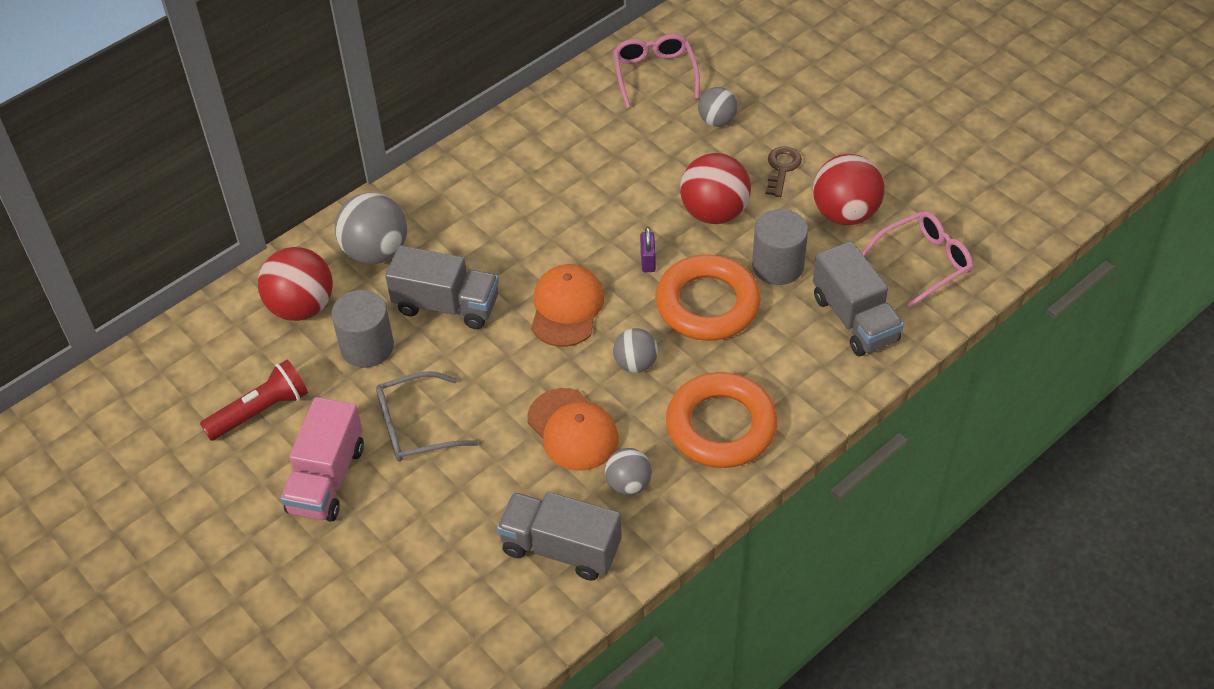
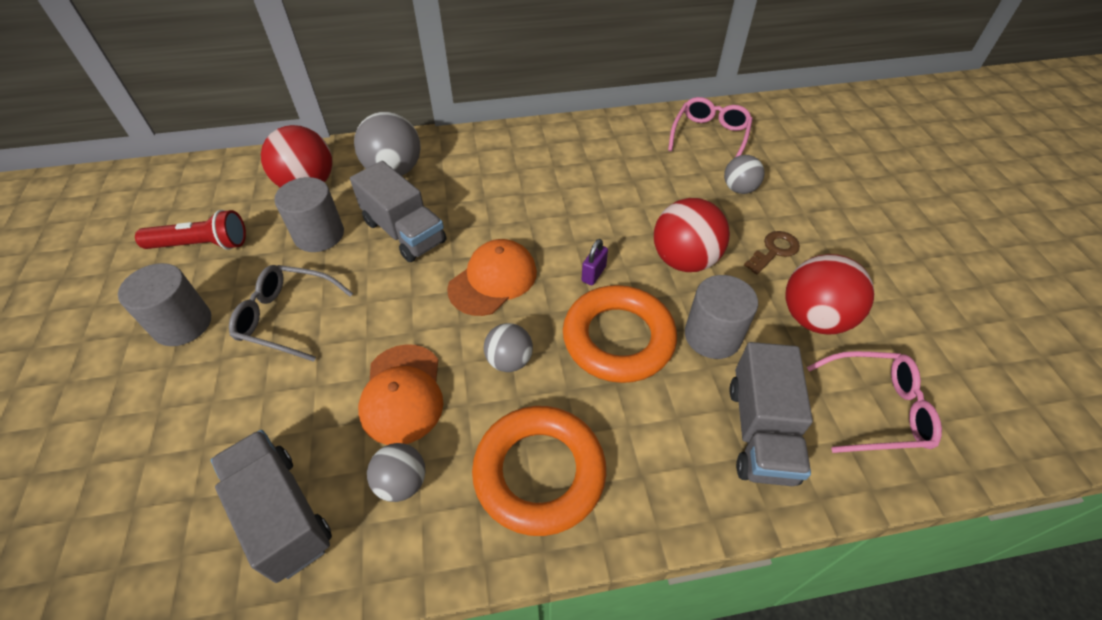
camera: 30 degrees right, 0 degrees up
pink truck [280,397,364,522] -> grey cylinder [118,263,211,346]

